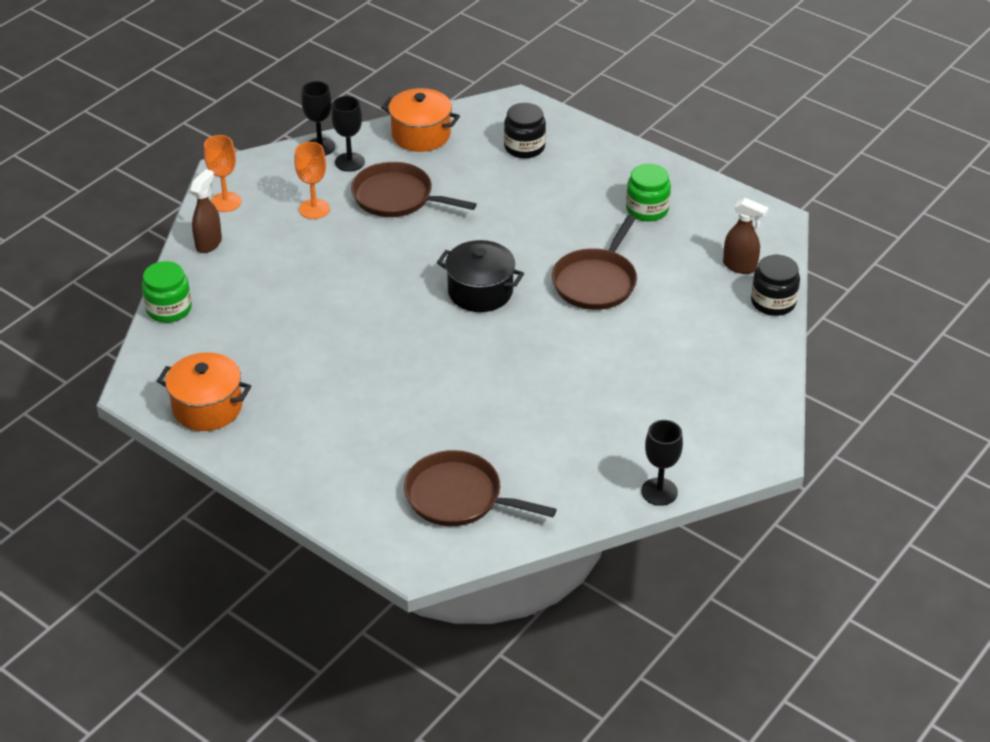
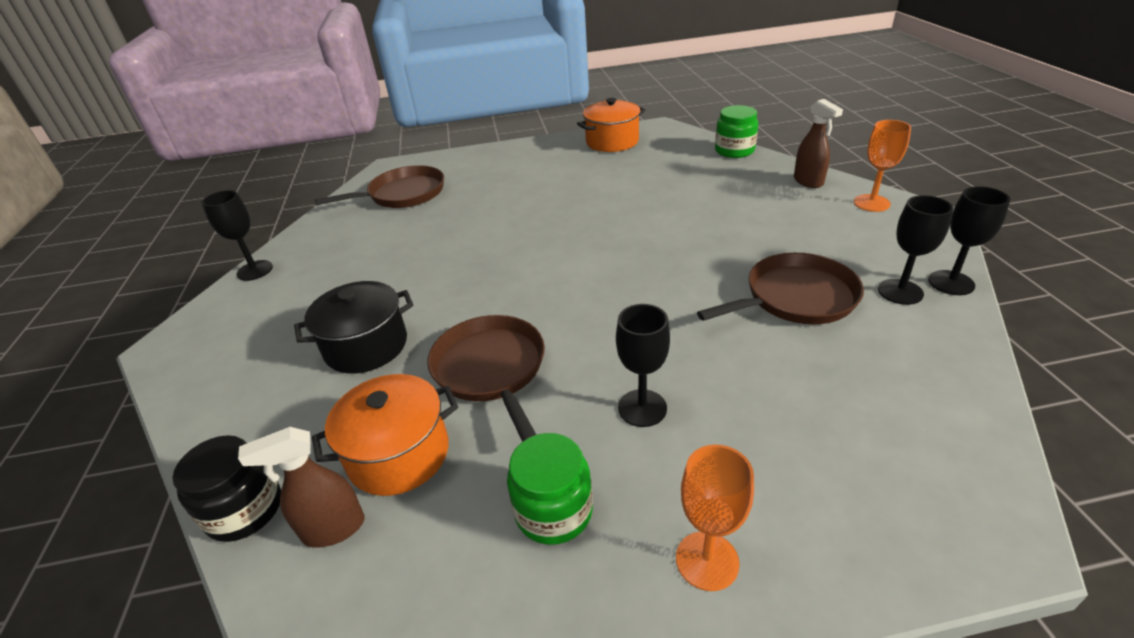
camera: 135 degrees right, 5 degrees down
orange goblet [294,142,330,219] -> orange goblet moved to [676,445,754,591]
orange pot [381,88,460,152] -> orange pot moved to [312,374,458,496]
black pot [437,240,524,312] -> black pot moved to [294,281,413,374]
black jar [504,103,546,158] -> none
none -> black goblet [616,304,670,427]

